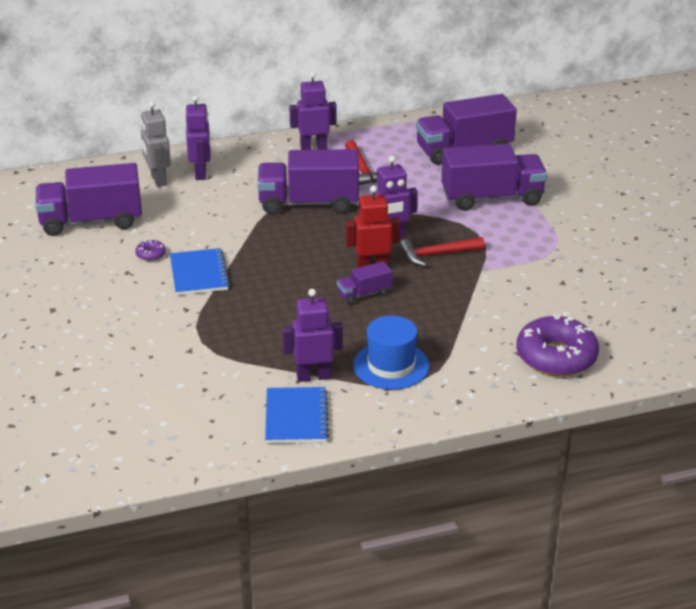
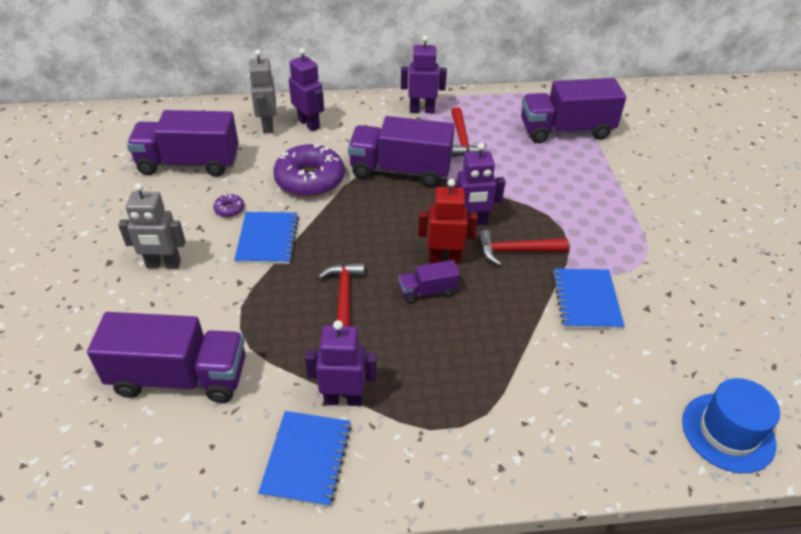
camera: 10 degrees right, 10 degrees up
purple robot [186,95,211,180] -> purple robot turned 45 degrees counterclockwise [289,48,324,131]
blue hat [353,316,429,390] -> blue hat moved to [682,378,780,473]
purple truck [441,144,547,211] -> purple truck moved to [87,312,246,403]
purple donut [517,314,599,376] -> purple donut moved to [273,143,345,197]
none -> grey robot [118,183,186,269]
none -> red hammer [318,263,364,326]
none -> blue notebook [552,268,625,329]

